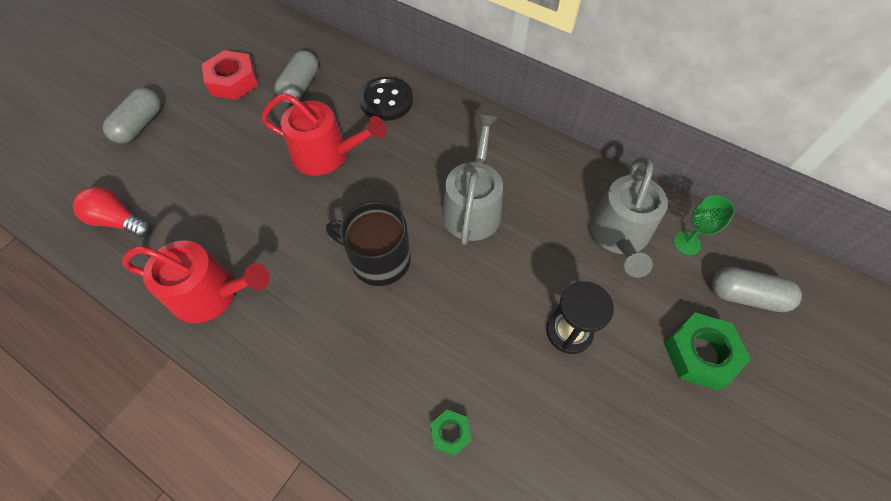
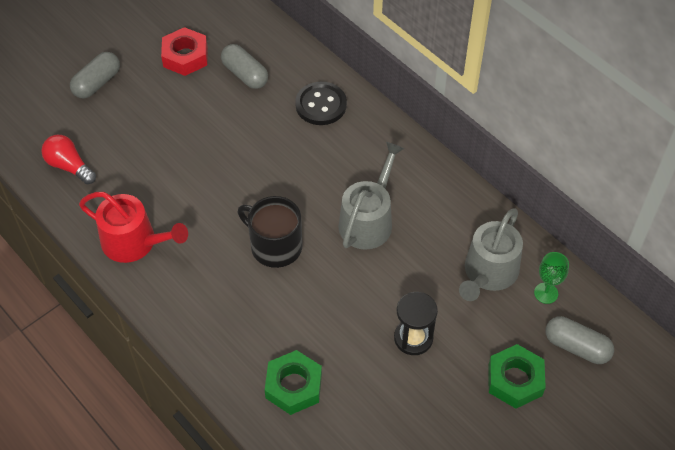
camera: 15 degrees right, 5 degrees down
red watering can [261,93,386,176] -> none
grey capsule [274,50,318,103] -> grey capsule turned 75 degrees counterclockwise [221,44,268,89]
green nut [430,410,471,456] -> green nut [265,350,322,415], size x1.83

